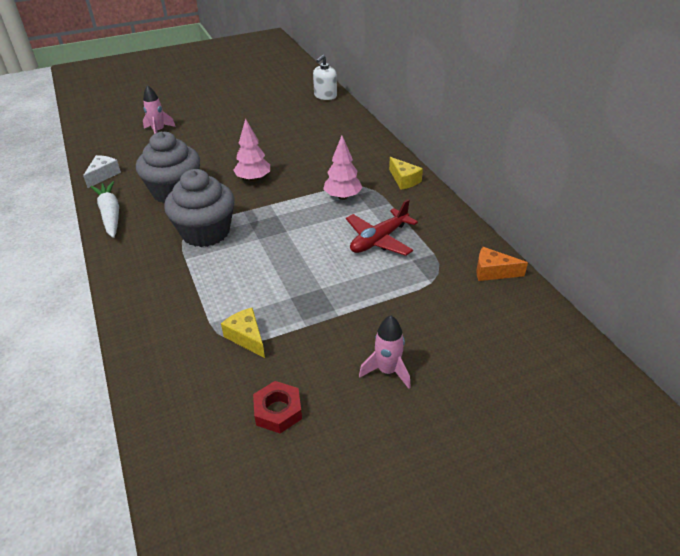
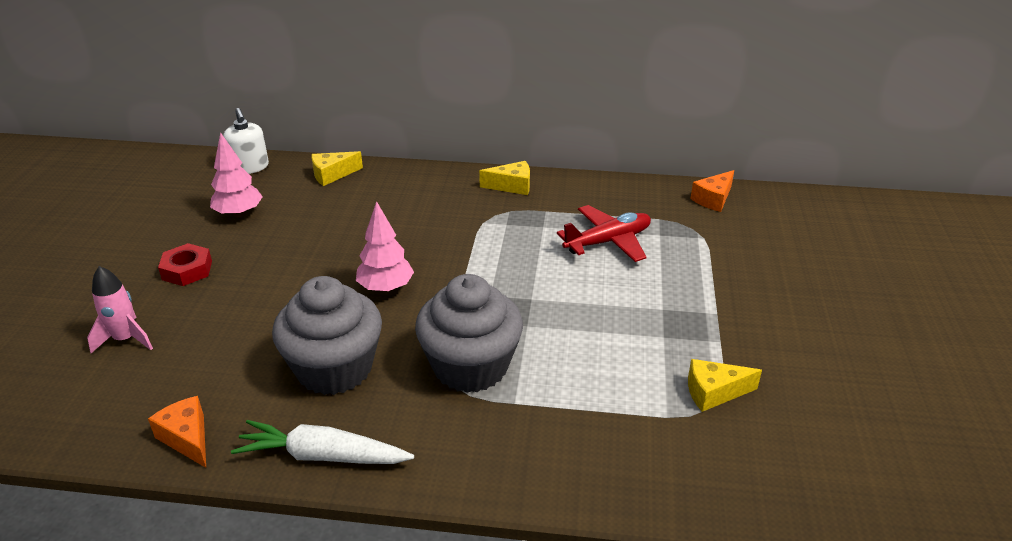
camera: 60 degrees left, 5 degrees down
white cheese [83,155,121,188] -> orange cheese [148,396,206,468]
red nut [253,381,302,433] -> red nut moved to [158,243,212,286]
pink tree [323,136,363,200] -> pink tree moved to [210,132,263,217]
red plane [346,199,418,256] -> red plane turned 105 degrees counterclockwise [557,205,651,262]
pink rocket [359,316,411,389] -> none
none -> yellow cheese [311,151,363,186]

